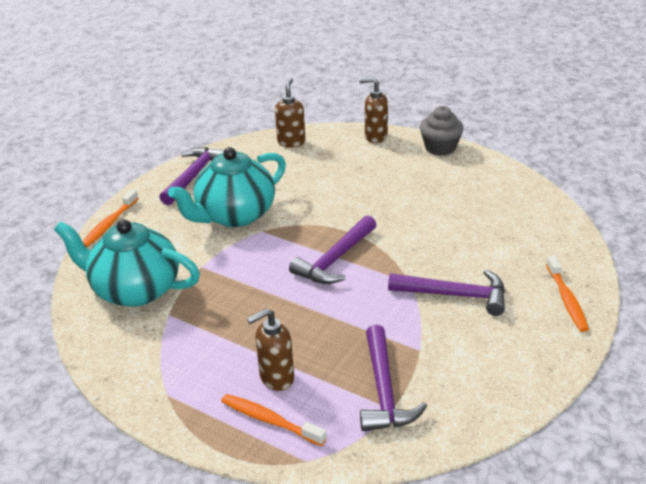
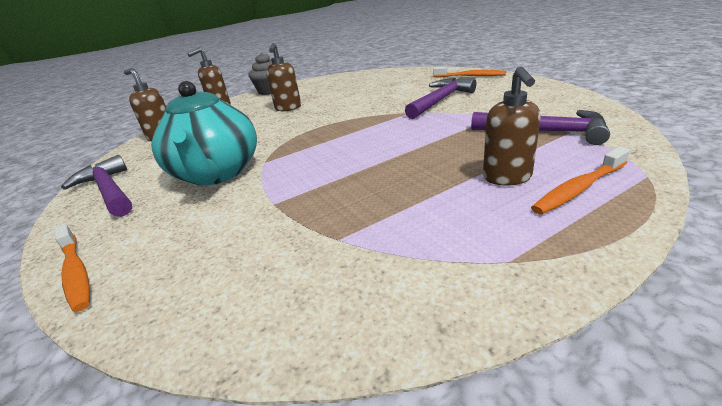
camera: 60 degrees left, 5 degrees down
turquoise teapot [54,219,200,307] -> none
purple hammer [289,215,376,284] -> none
none -> brown soap dispenser [266,43,301,111]

